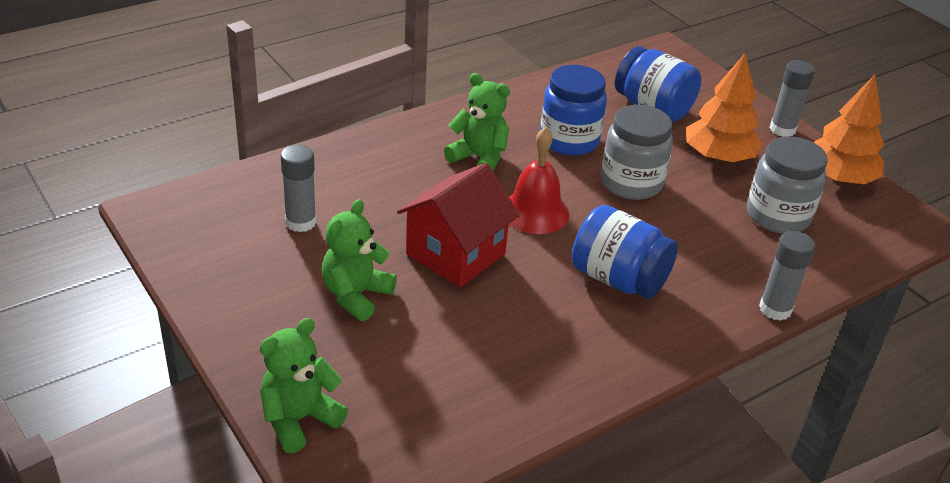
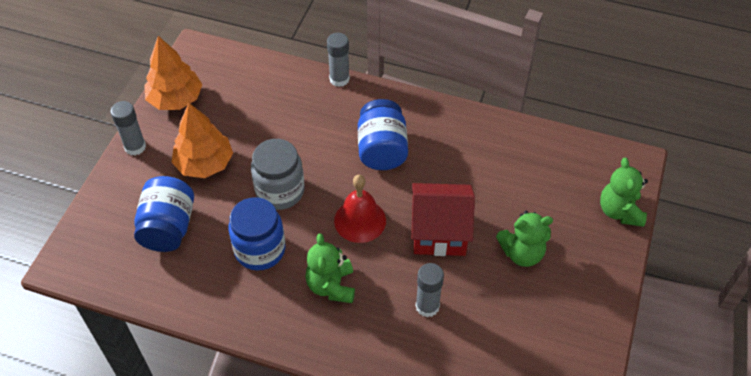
camera: 125 degrees left, 15 degrees up
green teddy bear [260,318,348,453] -> green teddy bear turned 75 degrees clockwise [600,158,648,227]
grey glue stick [280,145,317,232] -> grey glue stick moved to [416,263,444,317]
grey jar [747,136,828,234] -> none

